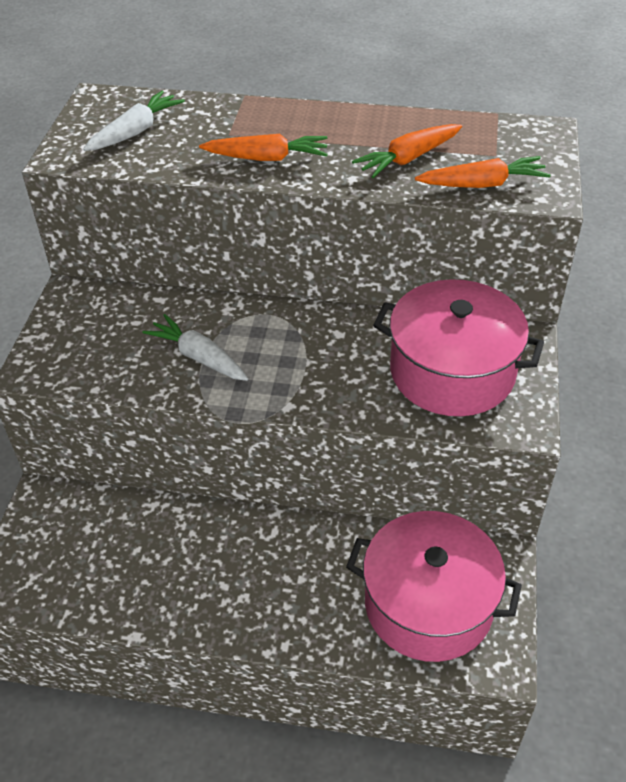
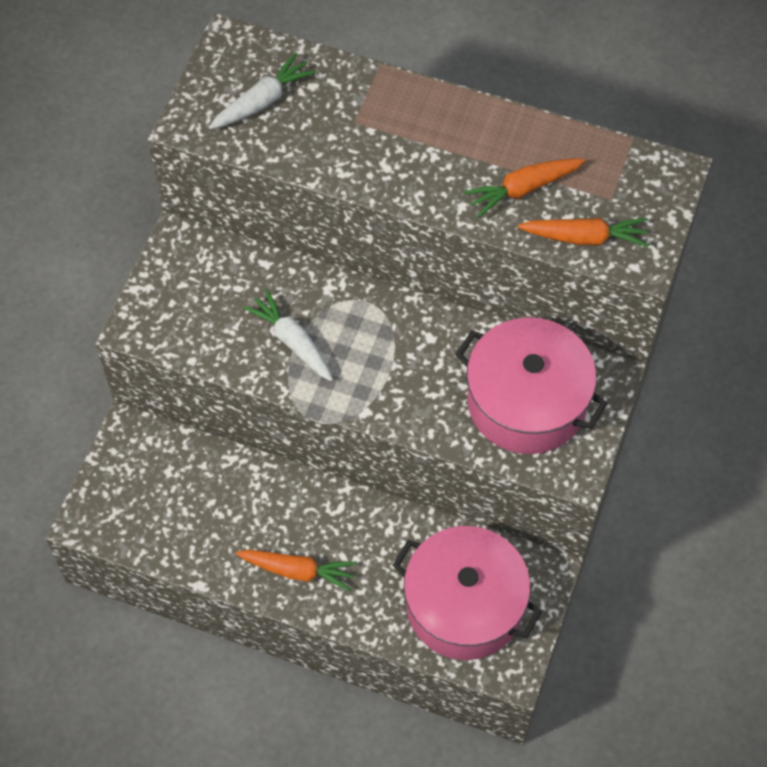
camera: 10 degrees right, 15 degrees up
orange carrot [199,134,328,161] -> orange carrot moved to [235,550,357,592]

